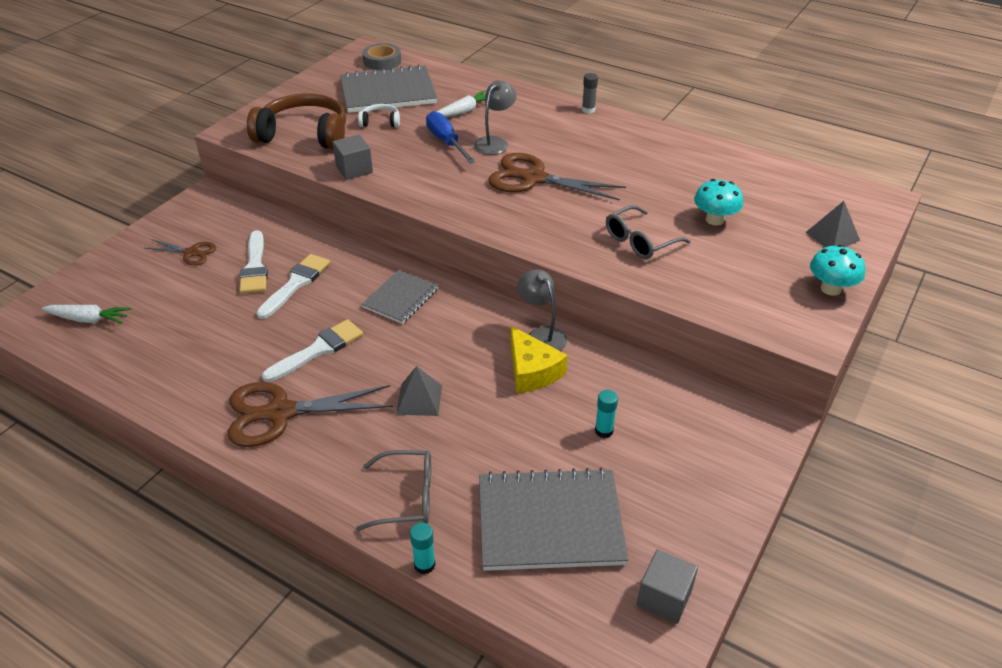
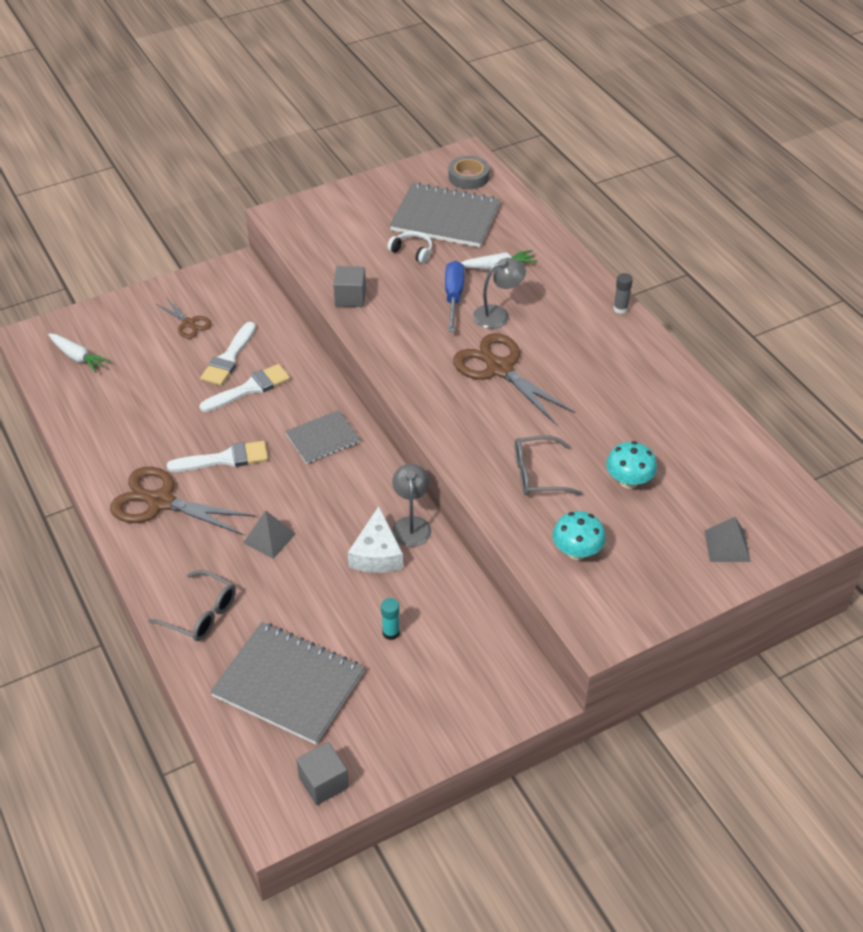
camera: 30 degrees right, 5 degrees up
brown headphones [247,93,346,149] -> none
turquoise glue stick [410,522,435,575] -> none
yellow cheese [511,326,568,393] -> white cheese [348,506,403,573]
turquoise mushroom [810,245,865,296] -> turquoise mushroom moved to [553,511,606,560]

